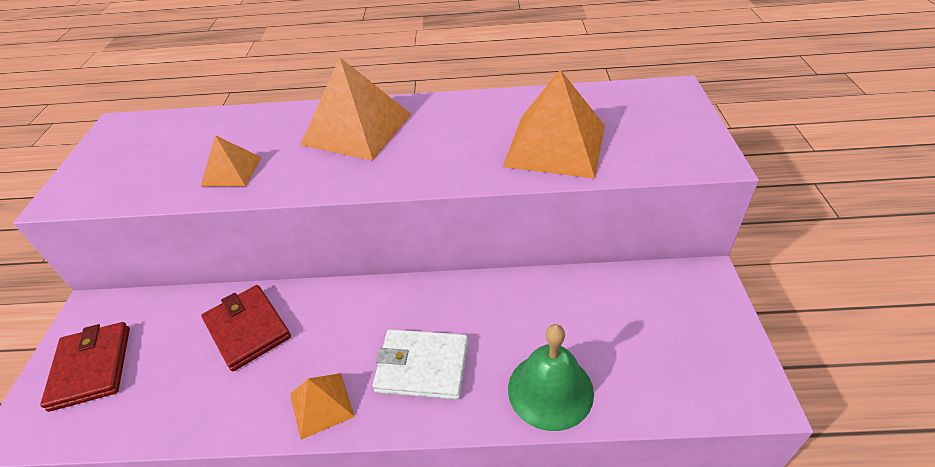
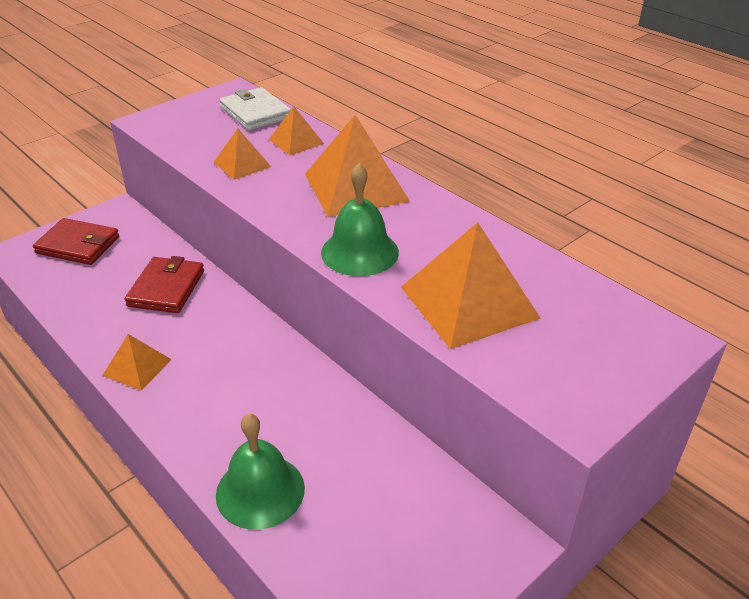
camera: 45 degrees right, 5 degrees down
red wallet [40,322,130,412] -> red wallet turned 75 degrees clockwise [33,218,119,265]
white wallet [373,329,468,400] -> white wallet moved to [220,87,291,130]
none -> orange pyramid [269,107,324,156]
none -> green bell [321,163,399,276]

